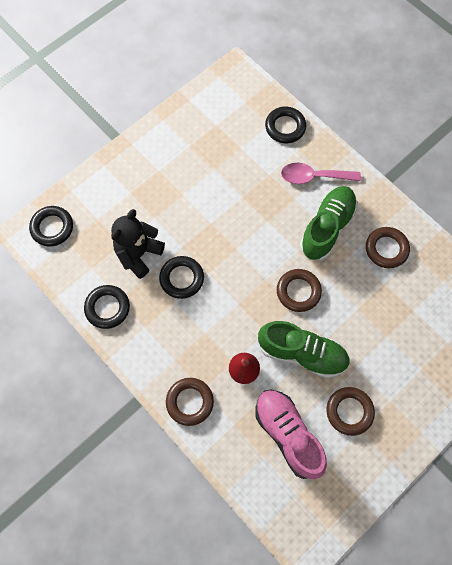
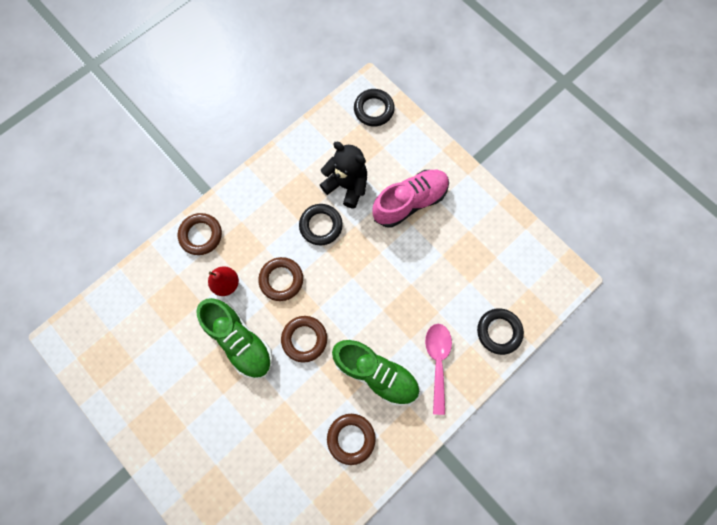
camera: 90 degrees right, 5 degrees up
black ring [84,285,130,329] -> none
pink shoe [255,390,327,479] -> pink shoe moved to [372,170,449,228]
green shoe [258,321,350,378] -> green shoe turned 60 degrees counterclockwise [196,298,273,379]
brown ring [327,387,375,436] -> brown ring moved to [258,257,303,301]

